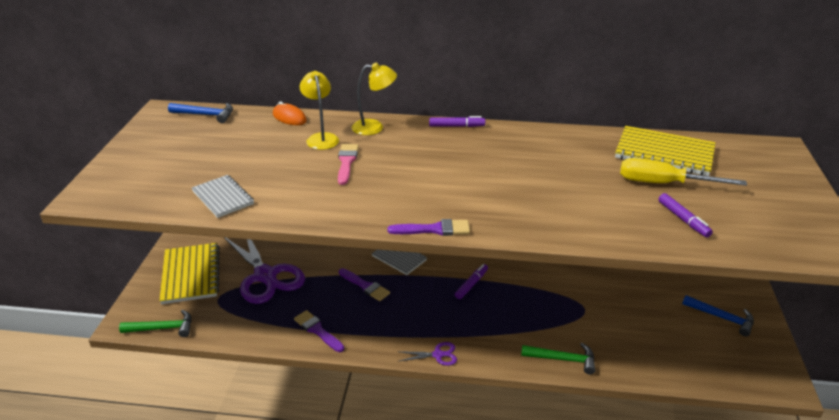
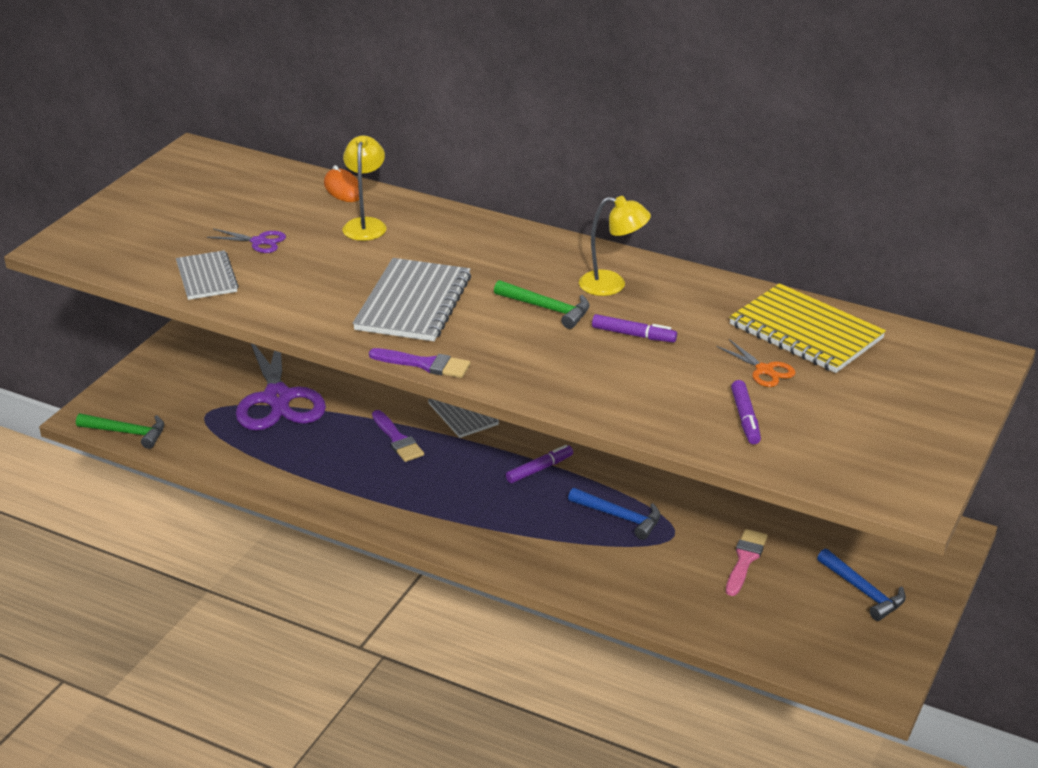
camera: 20 degrees right, 0 degrees up
yellow notebook [159,243,220,304] -> none
blue hammer [168,103,233,123] -> blue hammer moved to [568,488,660,540]
purple brush [294,310,344,352] -> none
pink brush [338,144,359,185] -> pink brush moved to [726,529,768,596]
yellow lamp [352,63,397,135] -> yellow lamp moved to [579,196,651,296]
purple scissors [397,342,457,366] -> purple scissors moved to [207,228,286,253]
purple marker [429,116,485,127] -> purple marker moved to [592,314,677,343]
green hammer [521,343,595,375] -> green hammer moved to [494,280,590,329]
yellow screwdriver [620,158,747,186] -> orange scissors [717,339,796,387]
none -> grey notebook [353,258,471,341]

